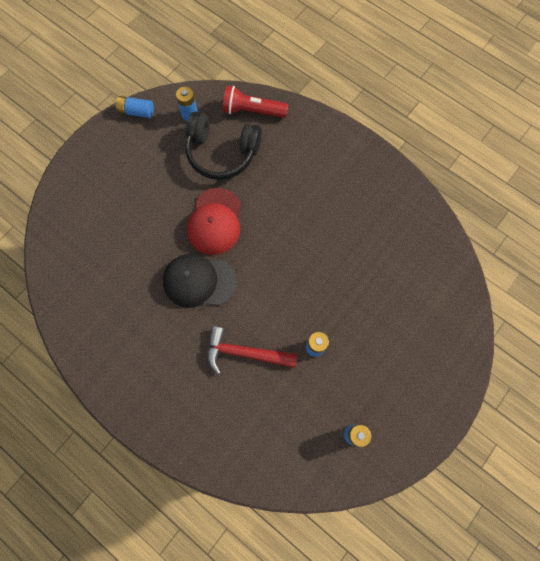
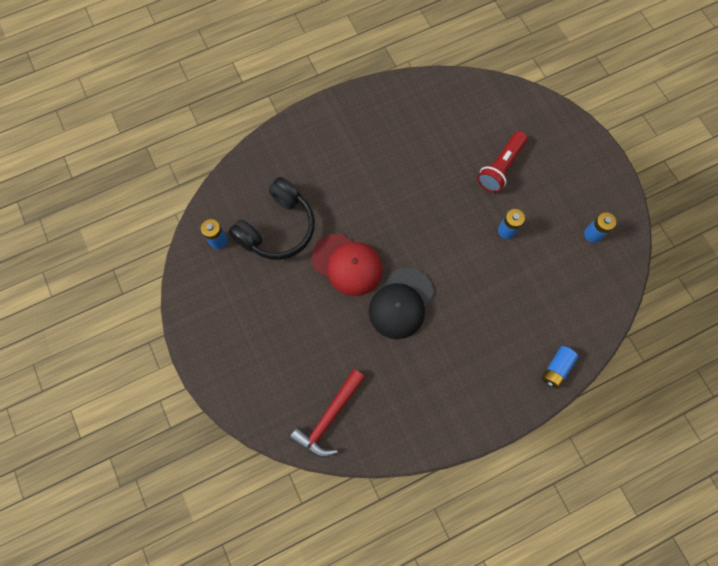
camera: 65 degrees left, 0 degrees up
blue battery [116,96,154,118] -> blue battery moved to [542,346,578,389]
red hammer [207,326,297,374] -> red hammer moved to [290,369,365,458]
red flashlight [223,86,288,118] -> red flashlight moved to [477,131,527,193]

